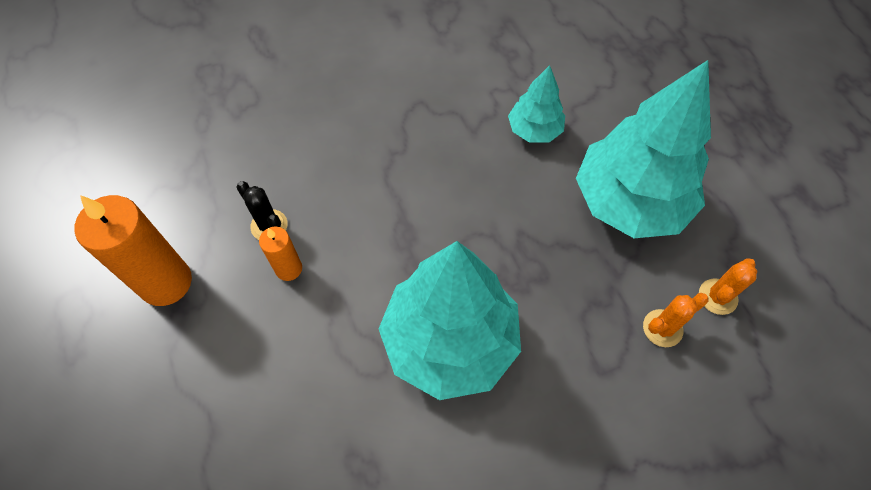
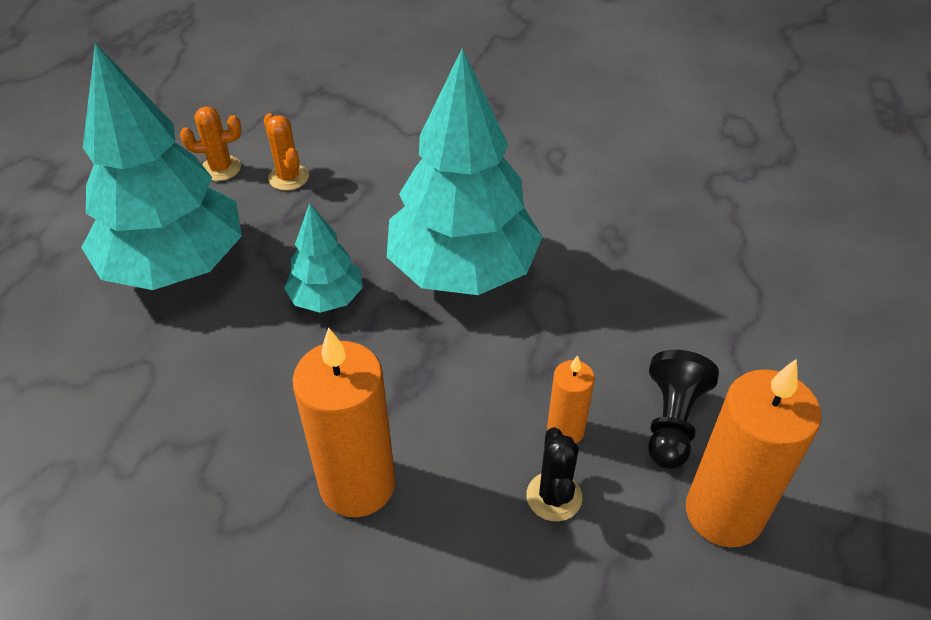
camera: 140 degrees left, 15 degrees down
turquoise tree [508,65,565,143] -> turquoise tree moved to [284,203,363,313]
orange cactus [643,293,709,347] -> orange cactus turned 45 degrees clockwise [264,113,309,191]
none -> orange candle [292,328,395,517]
none -> black pawn [648,350,719,469]

